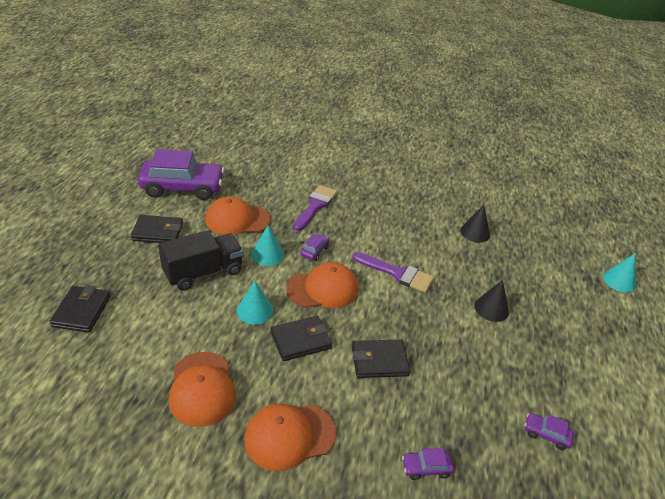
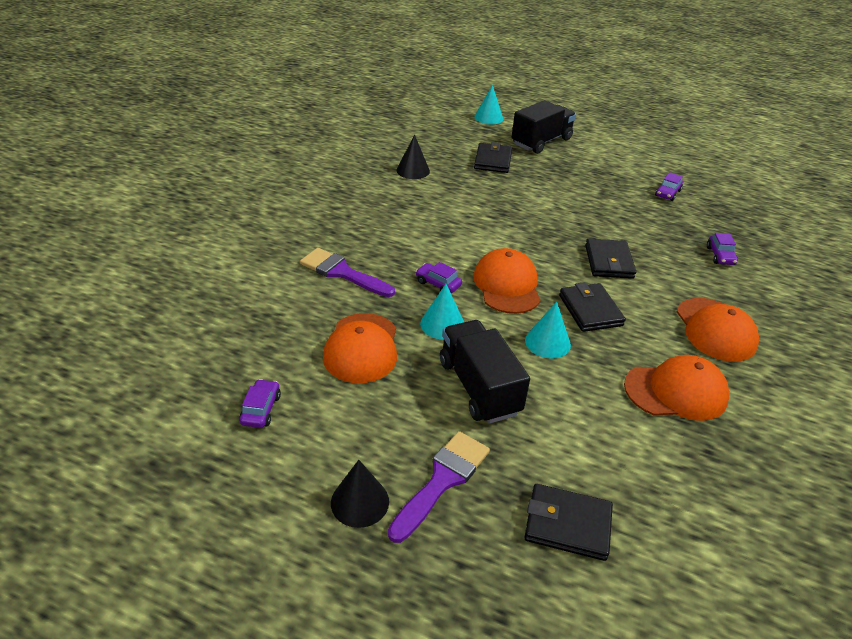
camera: 80 degrees left, 0 degrees up
black wallet [131,215,183,243] -> black wallet moved to [474,142,512,173]
purple car [138,149,225,200] -> purple car [239,379,281,428], size x0.41
purple brush [352,252,434,293] -> purple brush moved to [388,431,490,543]
black cone [474,280,509,322] -> black cone moved to [331,460,389,528]
none -> black truck [512,100,576,154]

